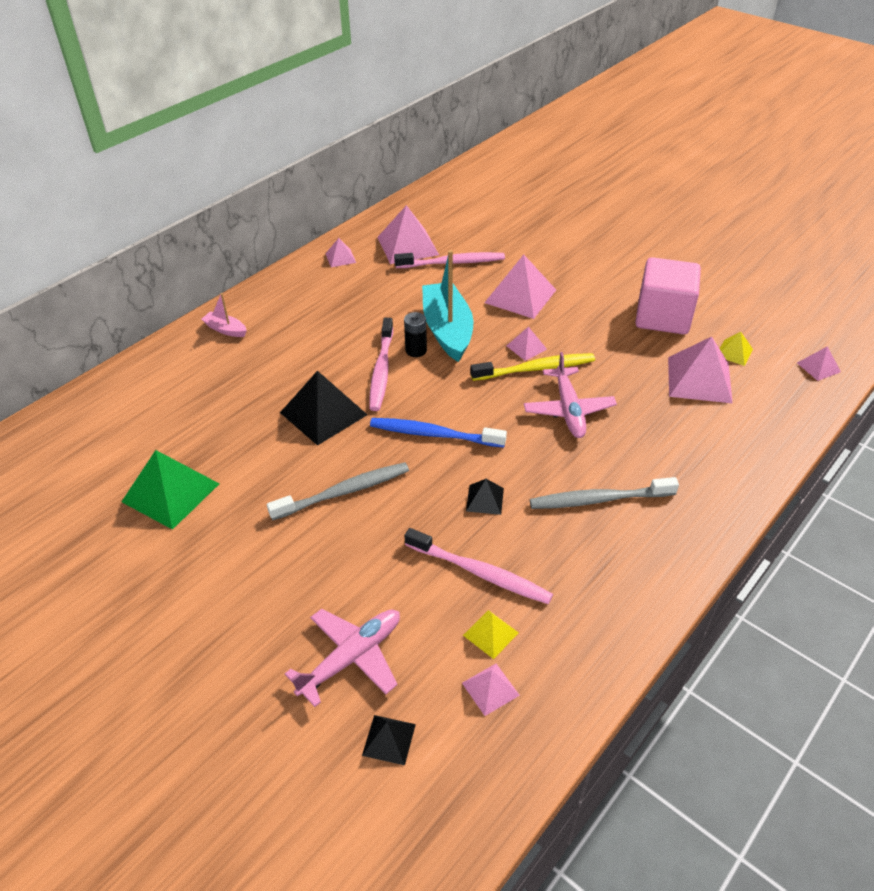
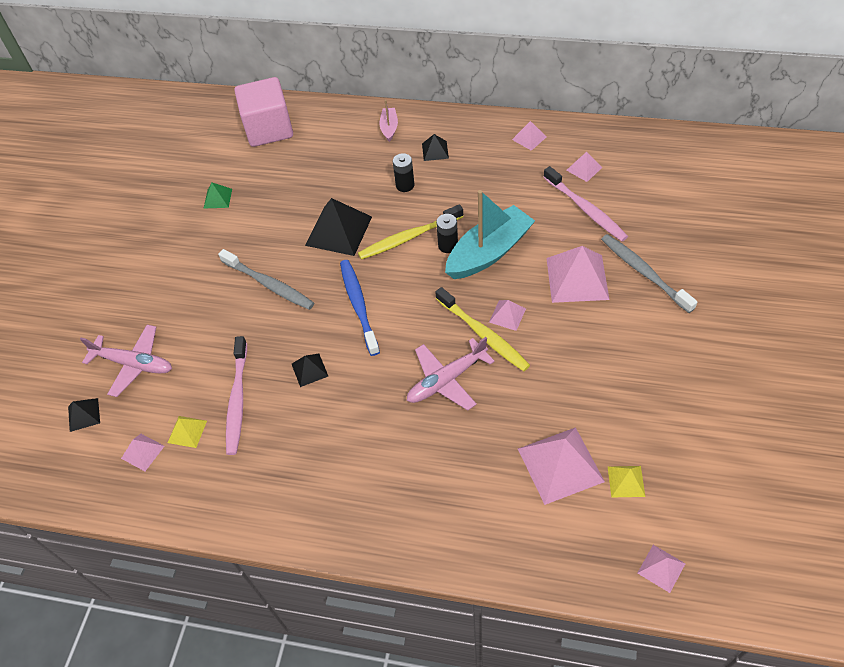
camera: 65 degrees right, 10 degrees up
green pyramid [122,450,219,530] -> green pyramid [203,182,232,209], size x0.50
pink toothbrush [369,318,393,411] -> yellow toothbrush [358,204,463,260]
pink pyramid [377,205,439,264] -> pink pyramid [566,152,603,182], size x0.50
grey toothbrush [530,477,679,509] -> grey toothbrush moved to [601,234,698,313]
pink cube [635,257,701,334] -> pink cube moved to [234,77,293,147]
none -> black battery [393,153,414,192]
none -> black pyramid [422,134,449,161]

